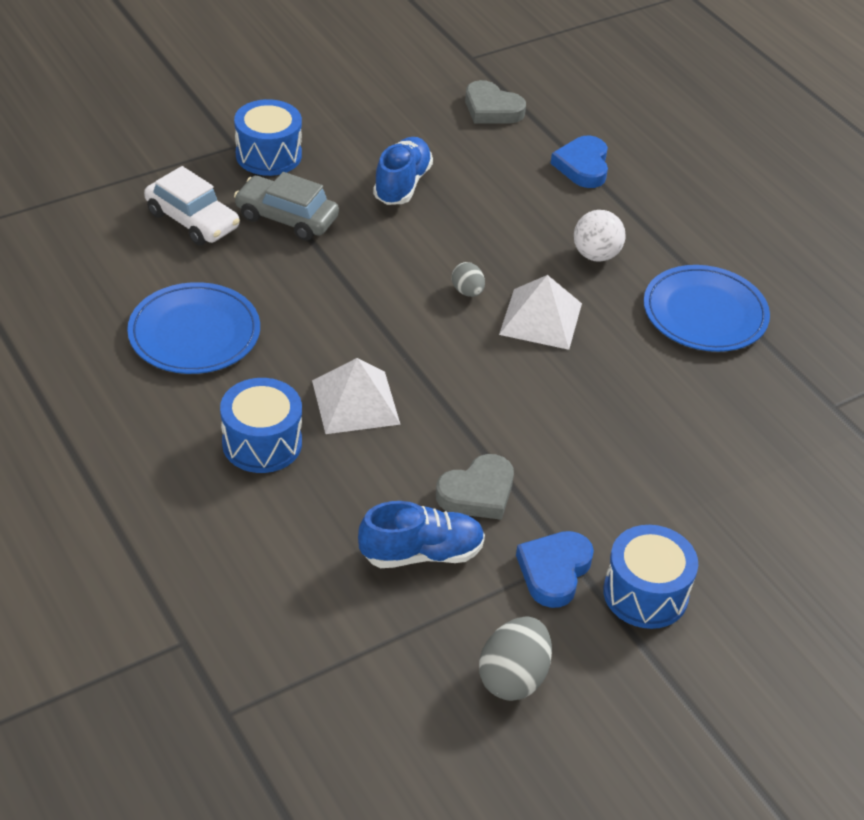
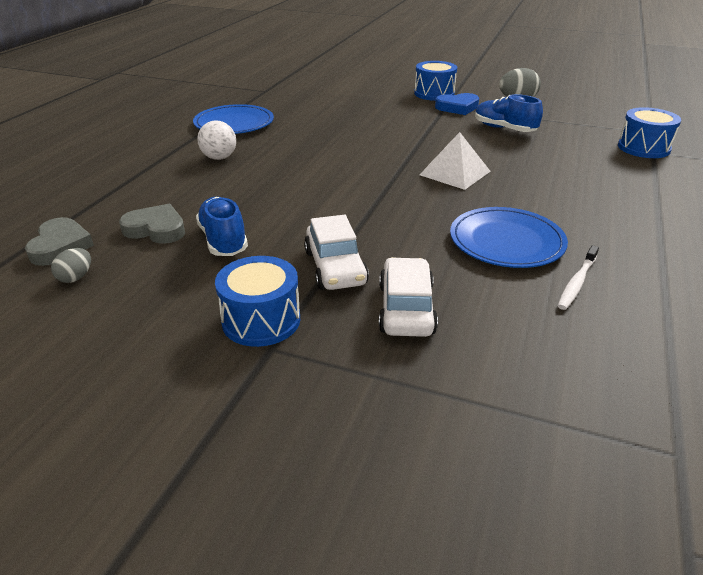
camera: 125 degrees left, 10 degrees down
blue drum [220,378,302,473] -> blue drum moved to [618,107,681,158]
grey car [234,172,339,240] -> white car [304,215,369,290]
blue shoe [373,137,433,205] -> blue shoe turned 90 degrees clockwise [196,197,248,256]
grey heart [436,454,514,520] -> grey heart moved to [119,204,185,244]
grey egg [452,262,485,297] -> grey egg moved to [51,248,91,283]
white pyramid [499,275,582,350] -> none
blue heart [550,136,608,188] -> none
none -> white toothbrush [558,245,599,310]

